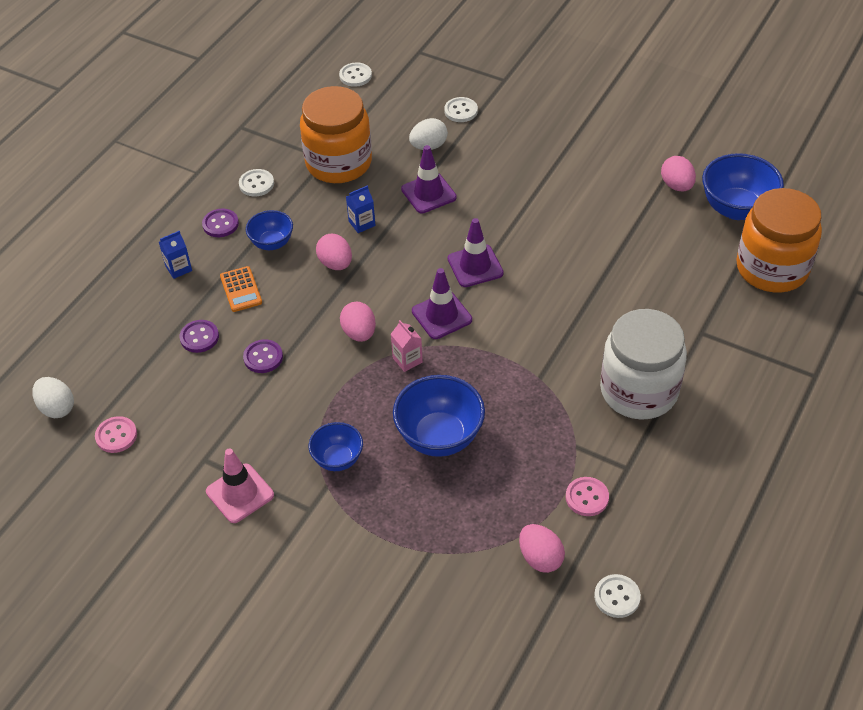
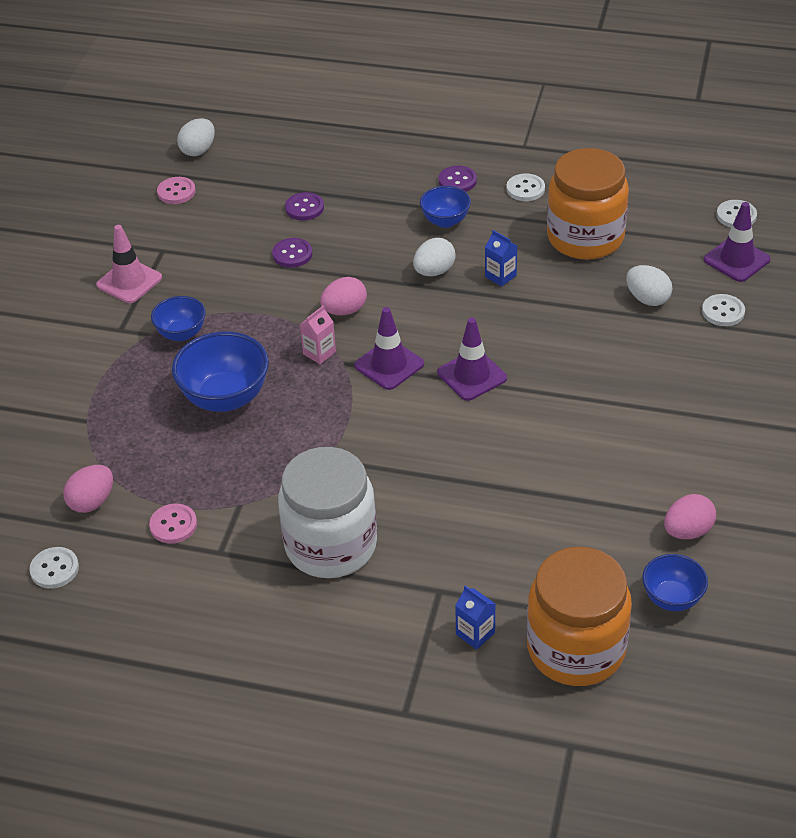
camera: 75 degrees right, 5 degrees down
blue carton [159,231,192,279] -> blue carton moved to [455,586,495,650]
orange calculator [220,266,262,312] -> none
pink egg [316,234,352,270] -> white egg [413,238,456,276]
purple traffic cone [401,145,457,213] -> purple traffic cone moved to [704,202,771,282]
blue bowl [702,153,784,220] -> blue bowl [642,554,708,611], size x0.59

